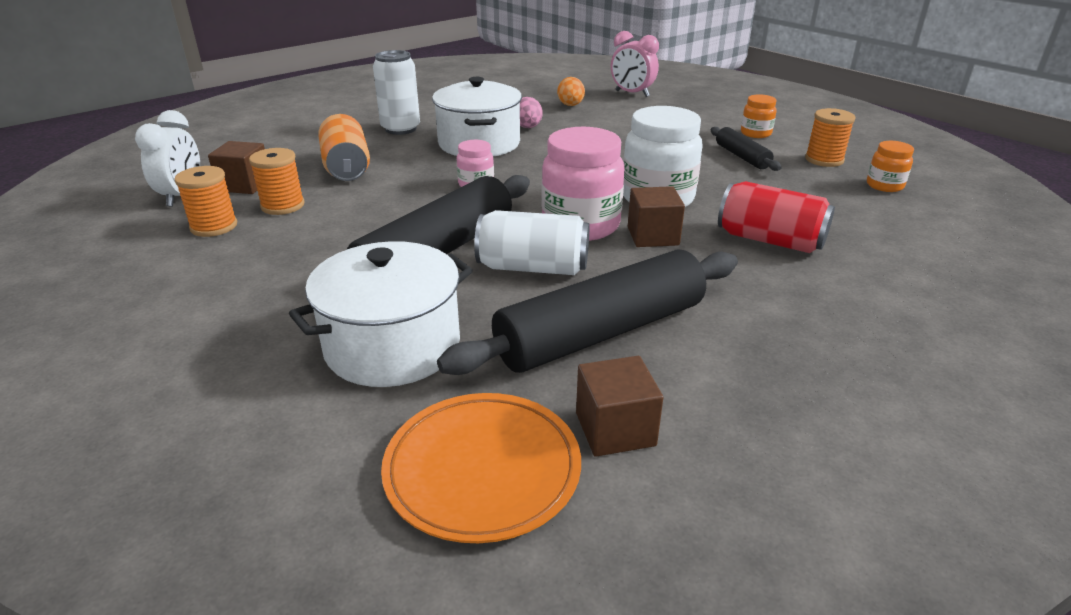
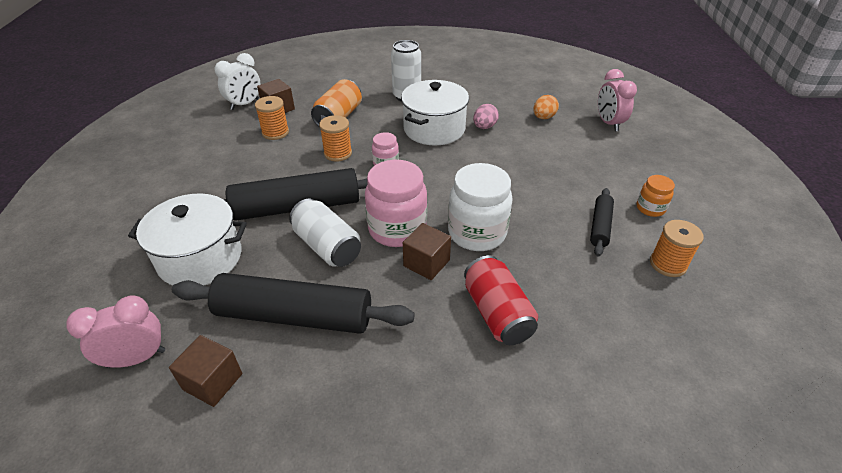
camera: 40 degrees right, 10 degrees up
orange spool [174,166,237,237] -> orange spool moved to [319,115,352,162]
orange plate [381,393,581,543] -> pink clock [66,295,165,368]
orange jar [867,141,914,192] -> none

